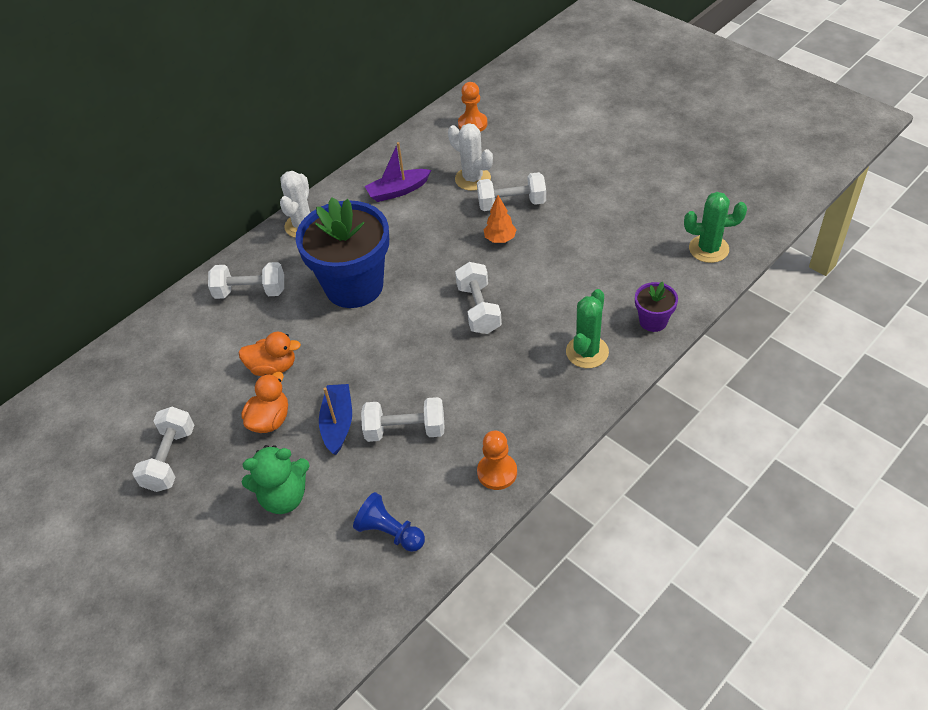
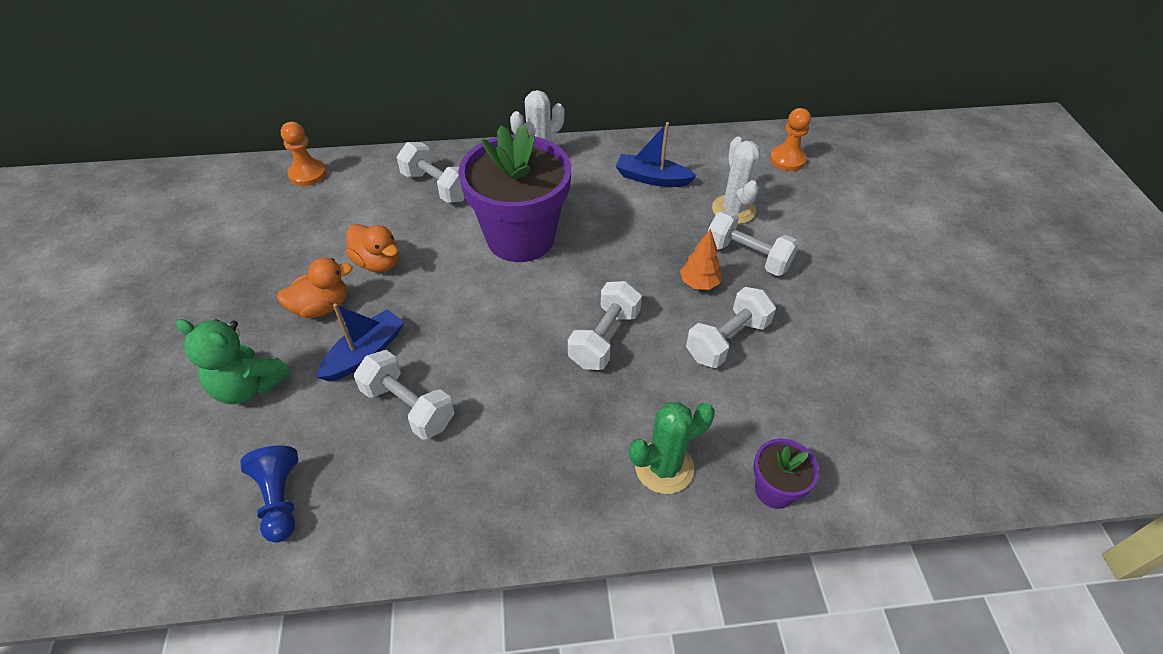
camera: 35 degrees right, 0 degrees up
white dumbbell [132,407,194,492] -> white dumbbell moved to [686,287,776,368]
blue flower pot [295,197,389,308] -> purple flower pot [458,125,571,262]
purple boat [365,142,431,202] -> blue boat [616,122,697,187]
orange pawn [477,430,517,490] -> orange pawn moved to [281,122,327,186]
green cactus [684,192,747,263] -> none

